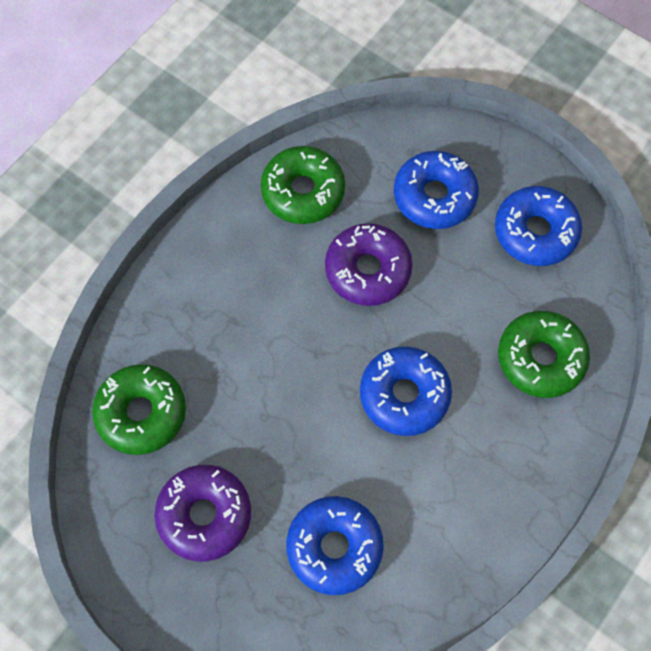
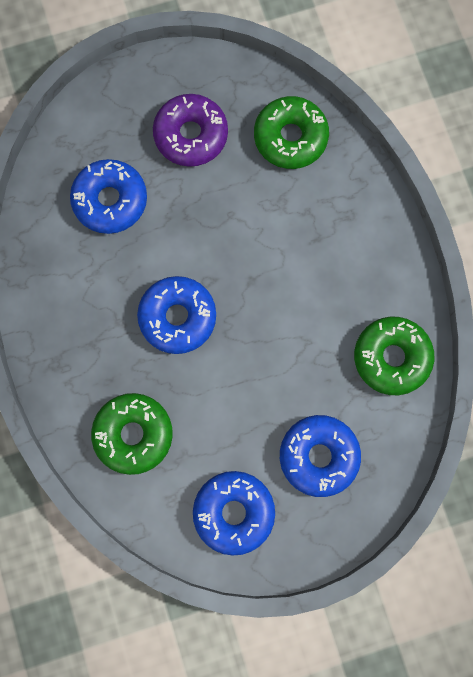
camera: 125 degrees right, 10 degrees up
purple donut [325,223,413,306] -> none

